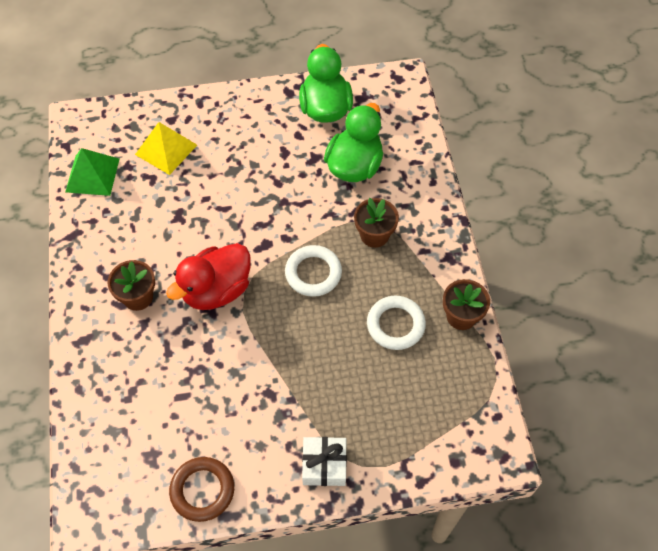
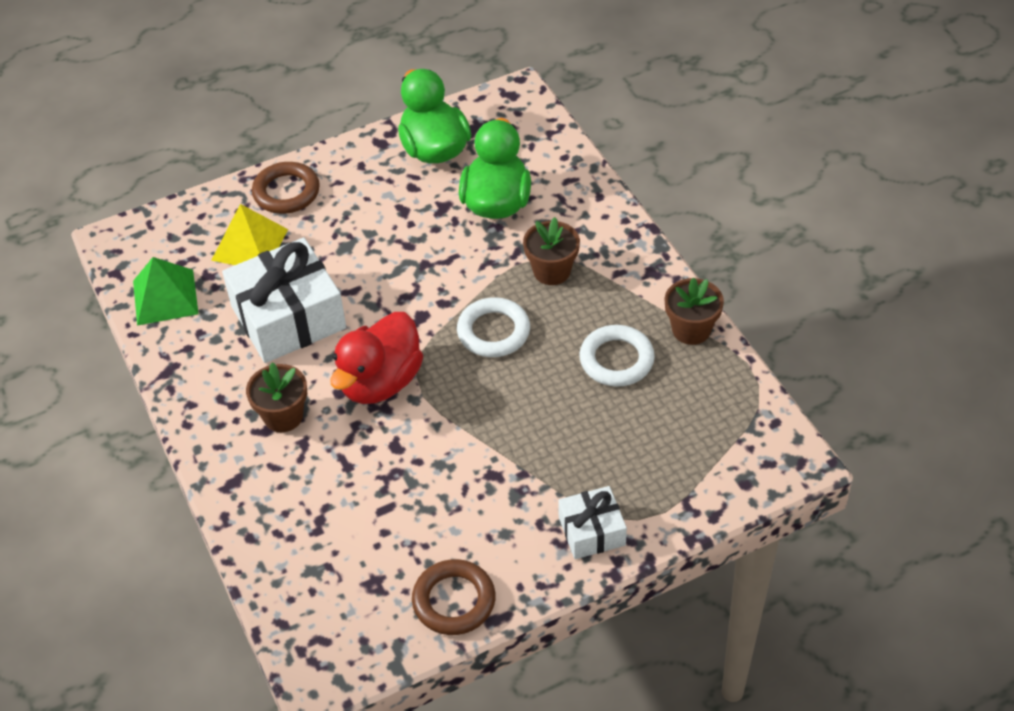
camera: 15 degrees left, 10 degrees down
none -> white gift [222,237,346,363]
none -> brown ring [252,162,320,214]

